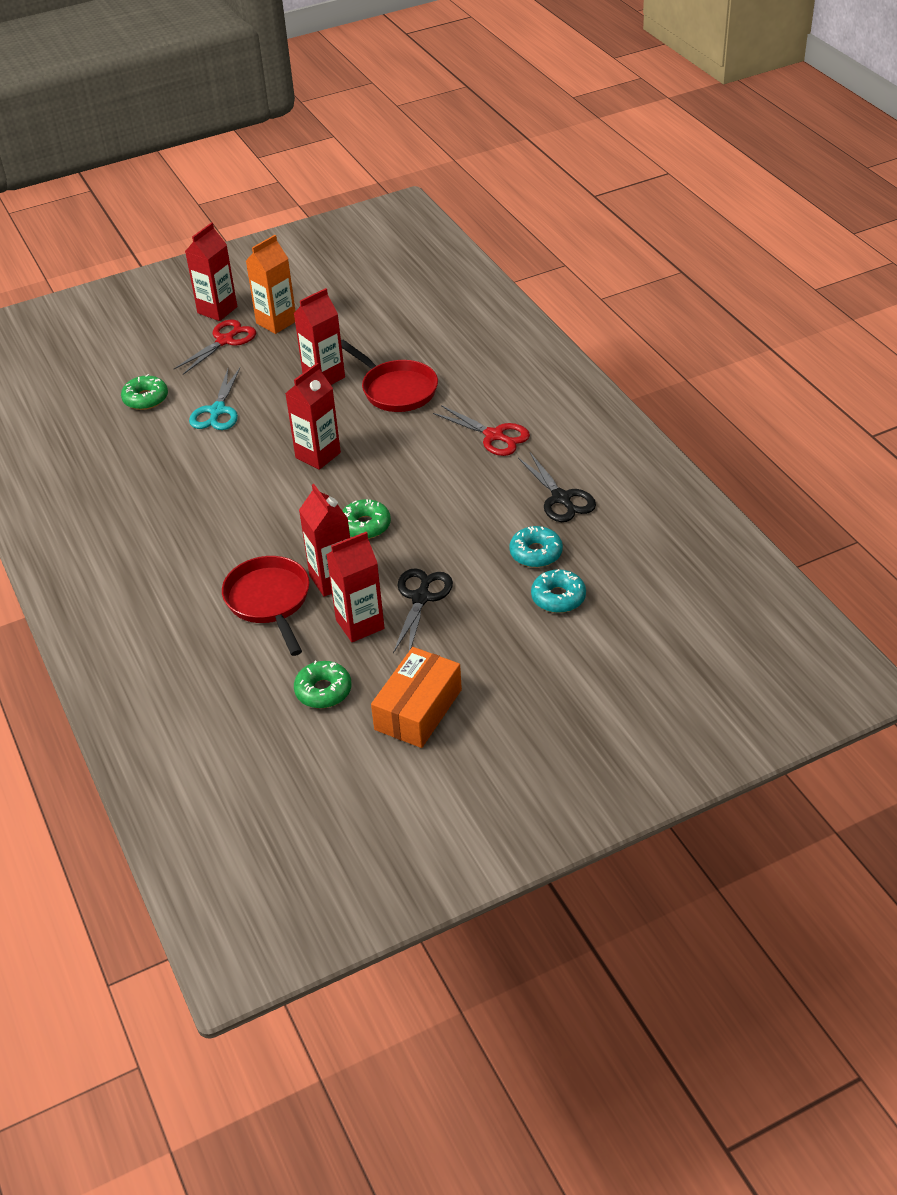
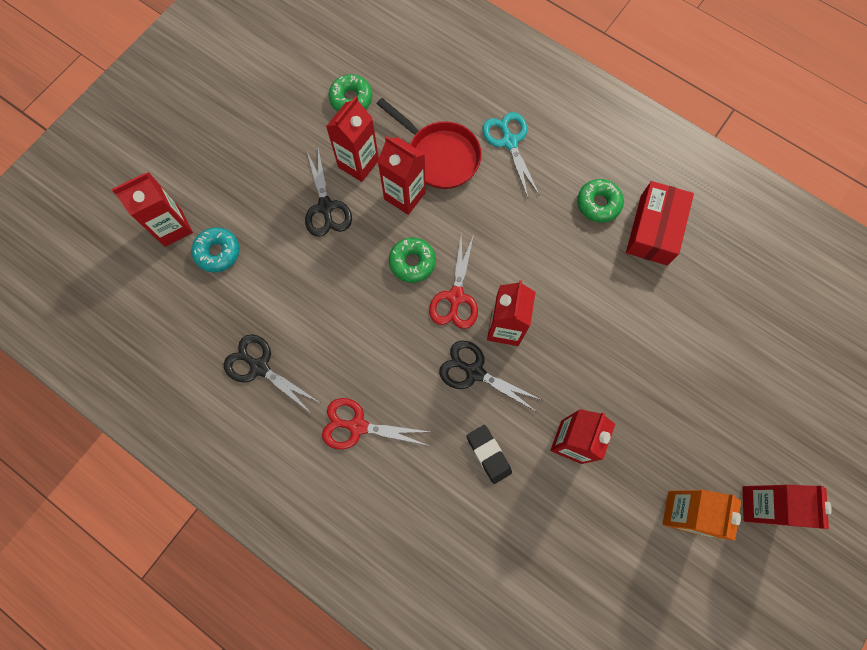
camera: 150 degrees right, 30 degrees up
green donut [121,374,168,410] -> green donut moved to [577,179,624,223]
red scissors [174,319,256,375] -> red scissors moved to [429,232,478,329]
turquoise scissors [189,368,240,430] -> turquoise scissors moved to [482,112,540,198]
red pan [341,340,438,412] -> black eraser [467,425,512,484]
orange box [371,647,462,748] -> none
turquoise donut [509,526,563,568] -> none
none -> red carton [112,172,193,247]
none -> black scissors [439,340,542,412]
none -> red box [626,181,694,266]

